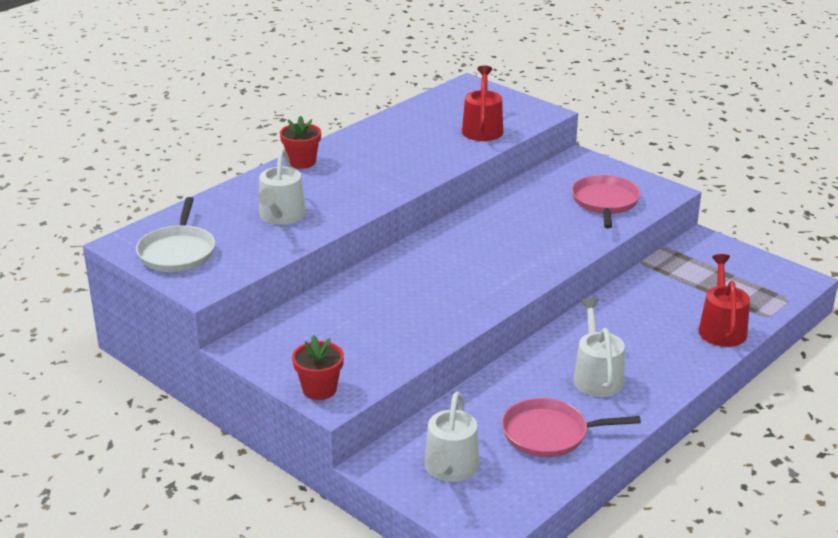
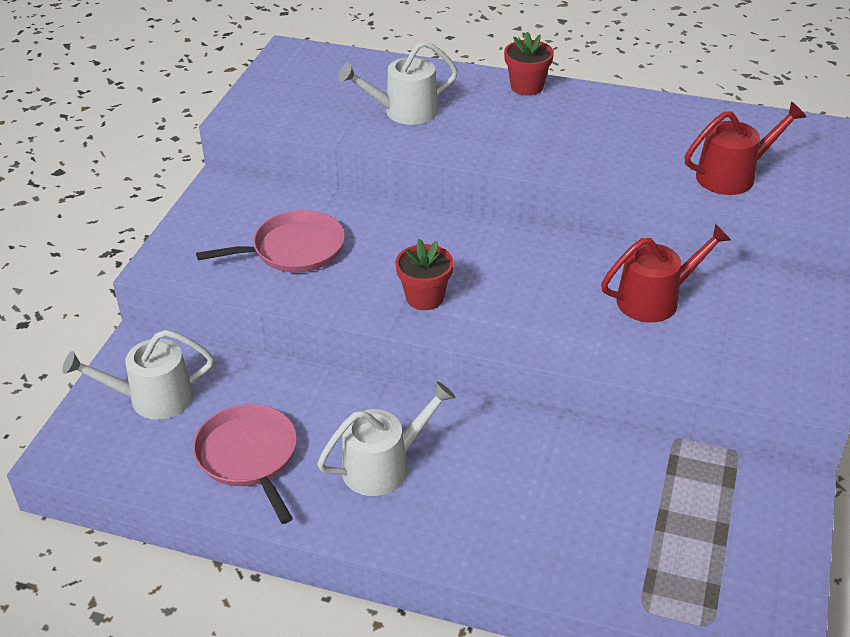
camera: 65 degrees right, 10 degrees up
white pan [136,197,215,272] -> none
red flower pot [292,335,344,400] -> red flower pot moved to [395,239,454,310]
pink pan [571,175,641,228] -> pink pan moved to [196,210,345,273]
red watering can [699,254,750,347] -> red watering can moved to [601,224,731,323]

